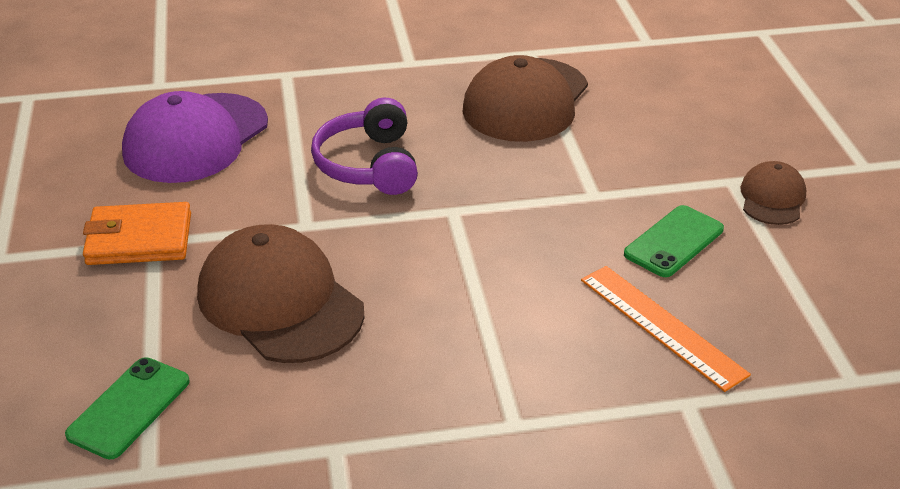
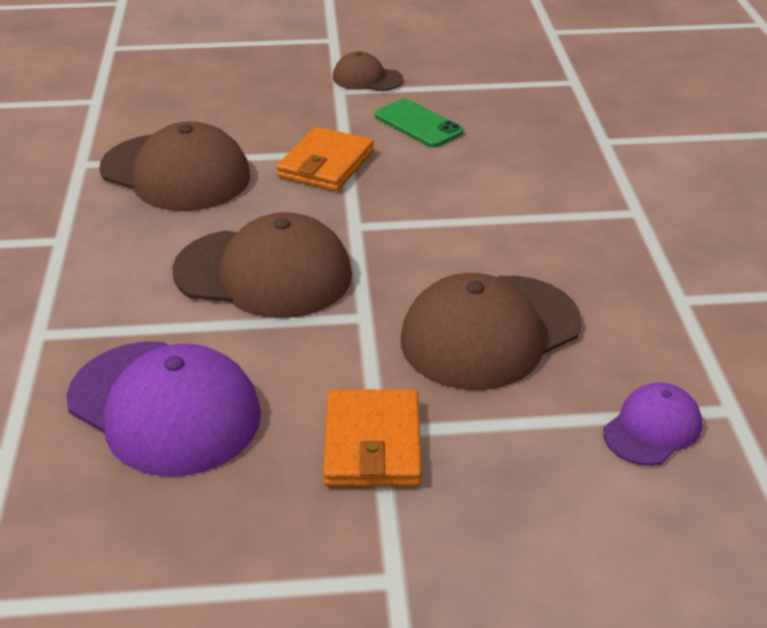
camera: 85 degrees left, 0 degrees up
green phone [65,357,190,459] -> purple cap [603,383,702,466]
purple headphones [311,98,418,195] -> brown cap [172,212,352,318]
orange ruler [581,266,751,392] -> none
none -> orange wallet [276,127,374,191]

